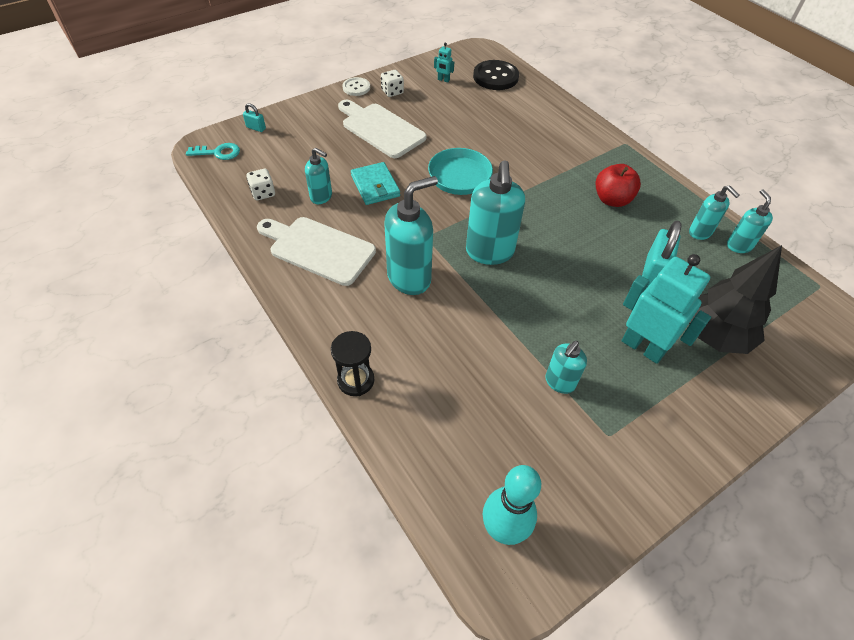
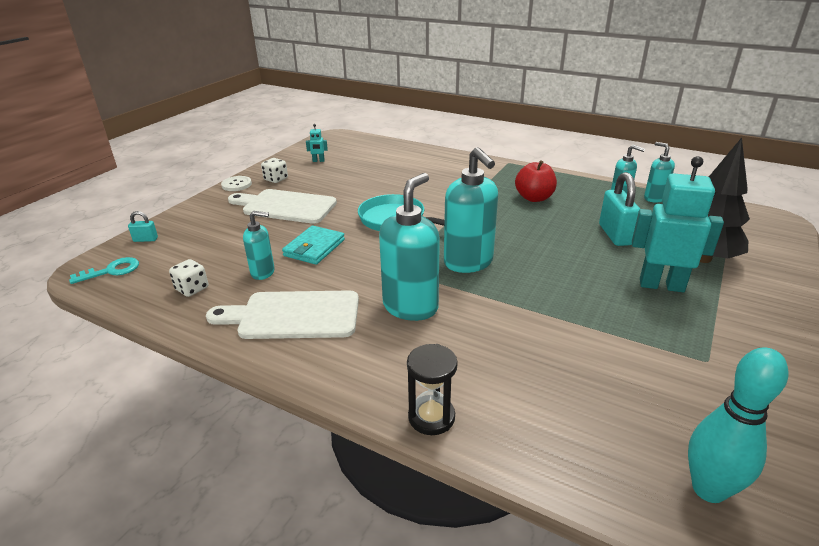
camera: 25 degrees left, 20 degrees down
turquoise wallet [351,162,400,205] -> turquoise wallet turned 75 degrees clockwise [282,225,345,265]
black button [473,60,519,90] -> none
turquoise soap dispenser [545,341,587,394] -> none

